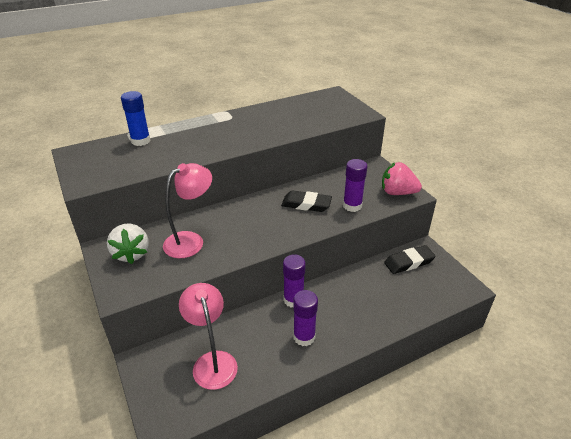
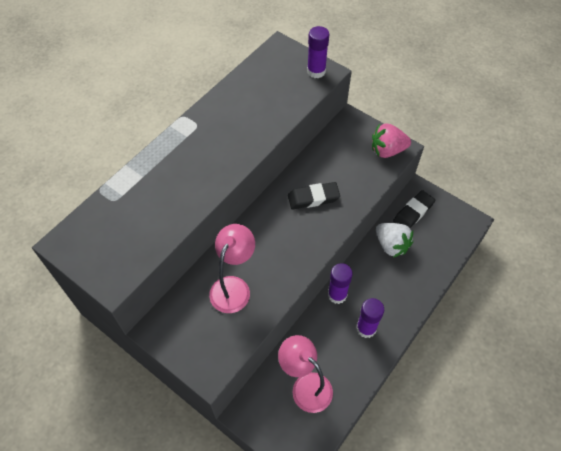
camera: 25 degrees left, 20 degrees up
white strawberry [107,224,149,264] -> white strawberry moved to [376,223,413,258]
blue glue stick [121,91,151,146] -> none
purple glue stick [343,159,367,212] -> purple glue stick moved to [307,26,329,78]

